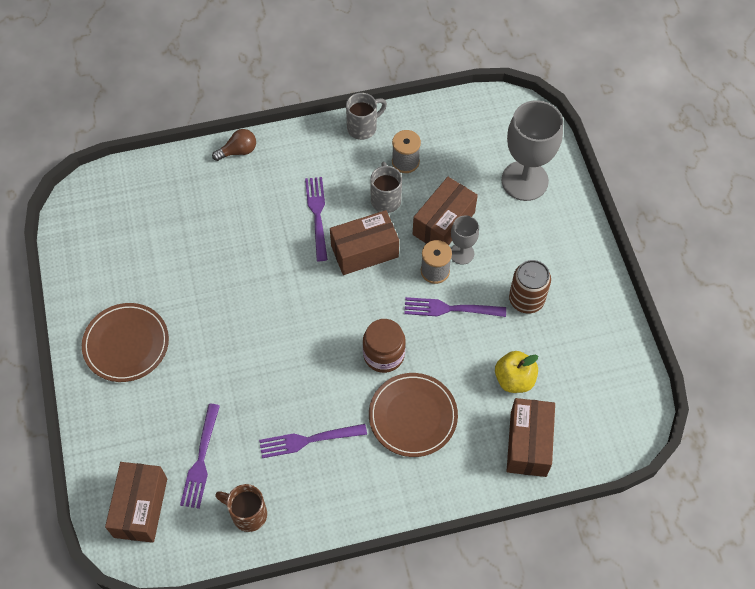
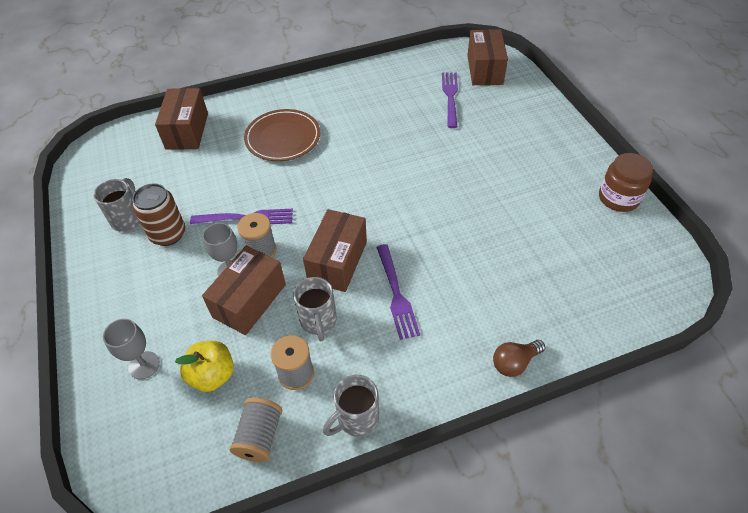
camera: 175 degrees right, 10 degrees down
brown plate [82,303,169,382] -> none
brown mug [215,484,267,532] -> none
purple fork [259,424,367,458] -> none
brown box [330,210,399,275] -> brown box turned 45 degrees counterclockwise [303,209,367,292]
brown jar [363,319,406,373] -> brown jar moved to [599,153,653,212]
yellow apple [495,351,538,393] -> yellow apple moved to [175,341,234,392]
grey goblet [502,100,563,201] -> grey goblet [103,319,160,380], size x0.51
none -> grey mug [93,178,140,232]
none -> grey spool [230,398,282,462]

